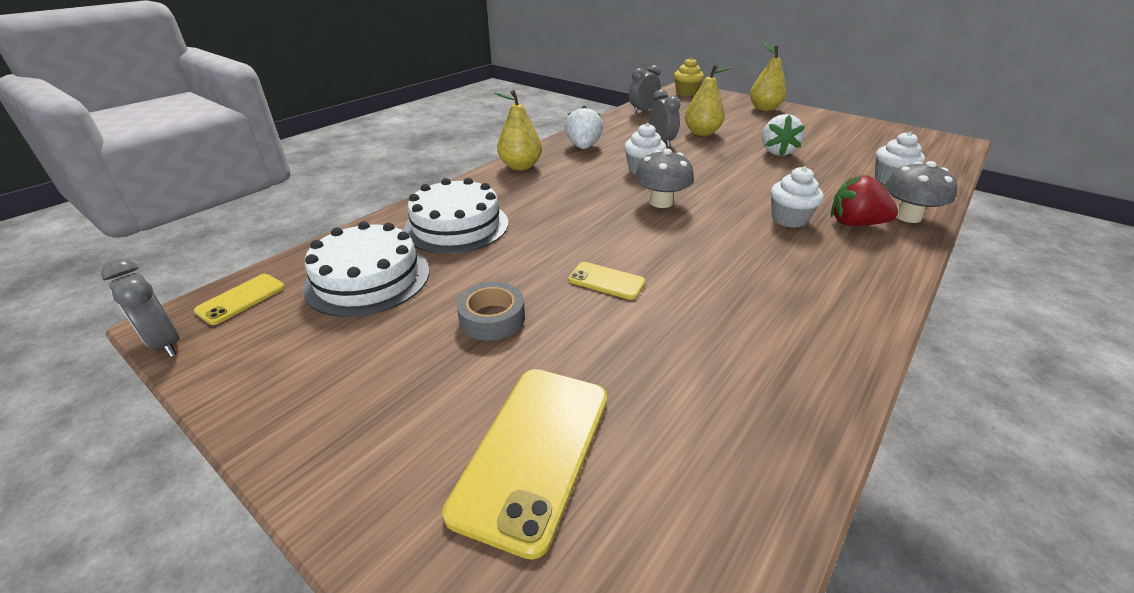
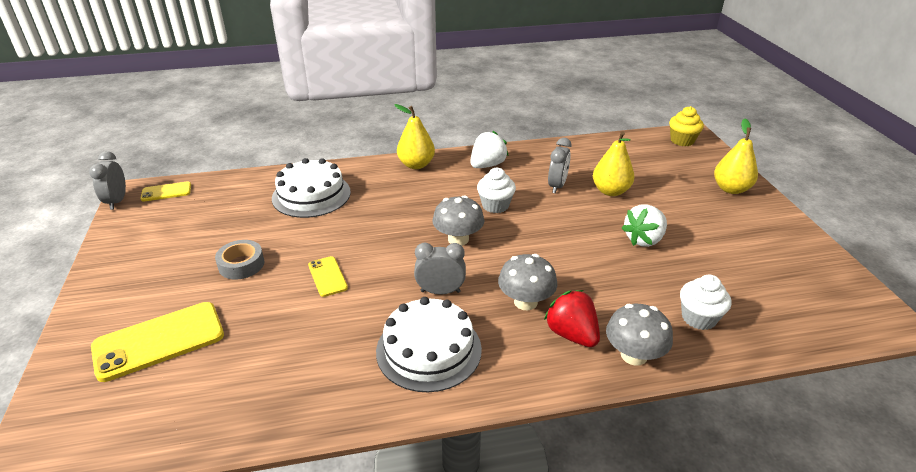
camera: 40 degrees right, 0 degrees up
white cake [303,221,429,317] -> white cake moved to [376,297,482,392]
grey clock [629,65,661,113] -> grey clock moved to [414,243,466,295]
white cupcake [771,166,824,228] -> grey mushroom [498,254,557,310]

